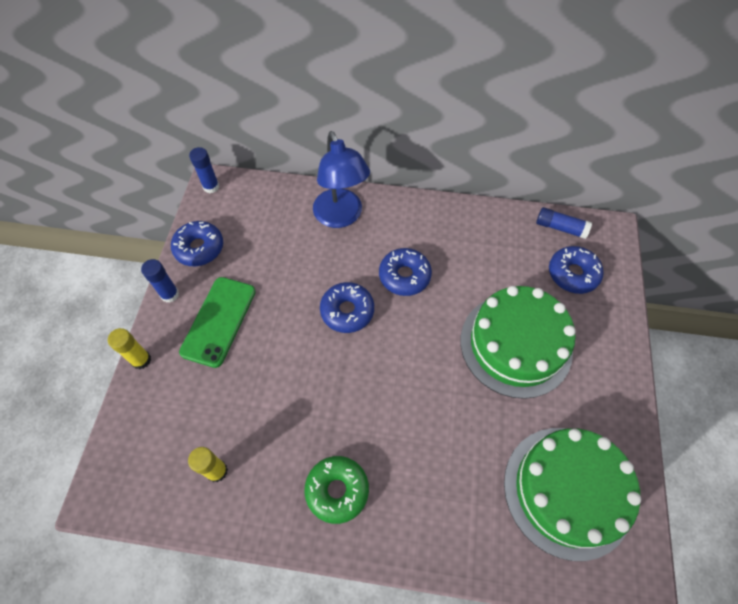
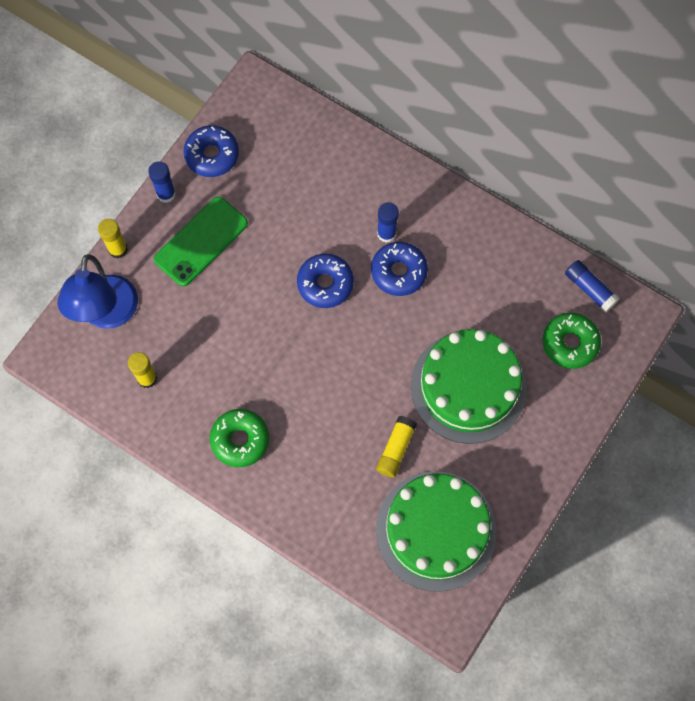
camera: 25 degrees right, 10 degrees up
blue glue stick [189,147,219,193] -> blue glue stick moved to [377,202,399,243]
blue lamp [313,131,370,228] -> blue lamp moved to [57,254,138,329]
blue donut [549,246,604,294] -> green donut [543,313,601,369]
none -> yellow glue stick [376,416,417,478]

